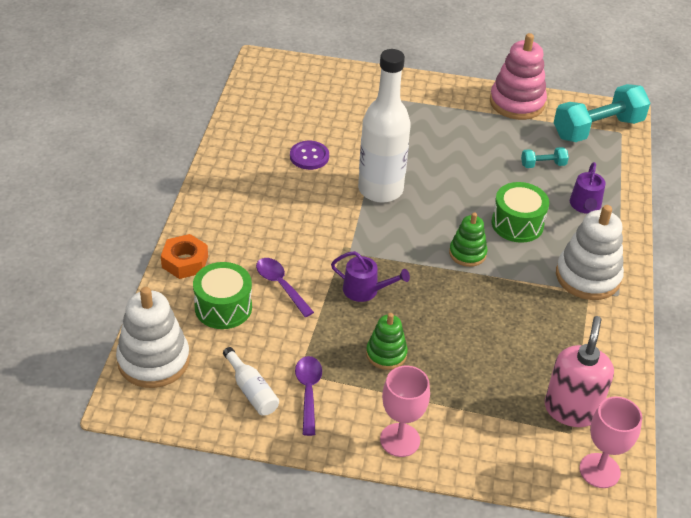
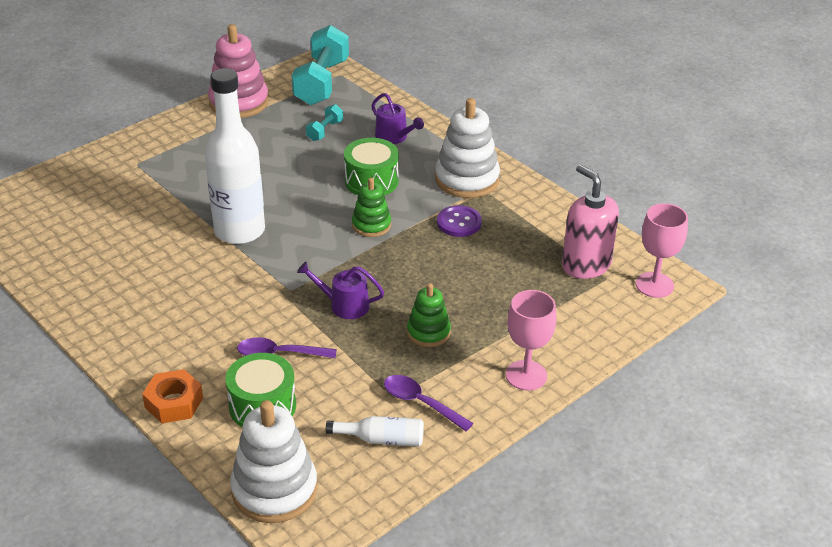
camera: 50 degrees left, 5 degrees down
purple button [290,141,329,170] -> purple button moved to [437,205,482,237]
purple watering can [331,251,410,302] -> purple watering can turned 135 degrees counterclockwise [297,262,384,319]

